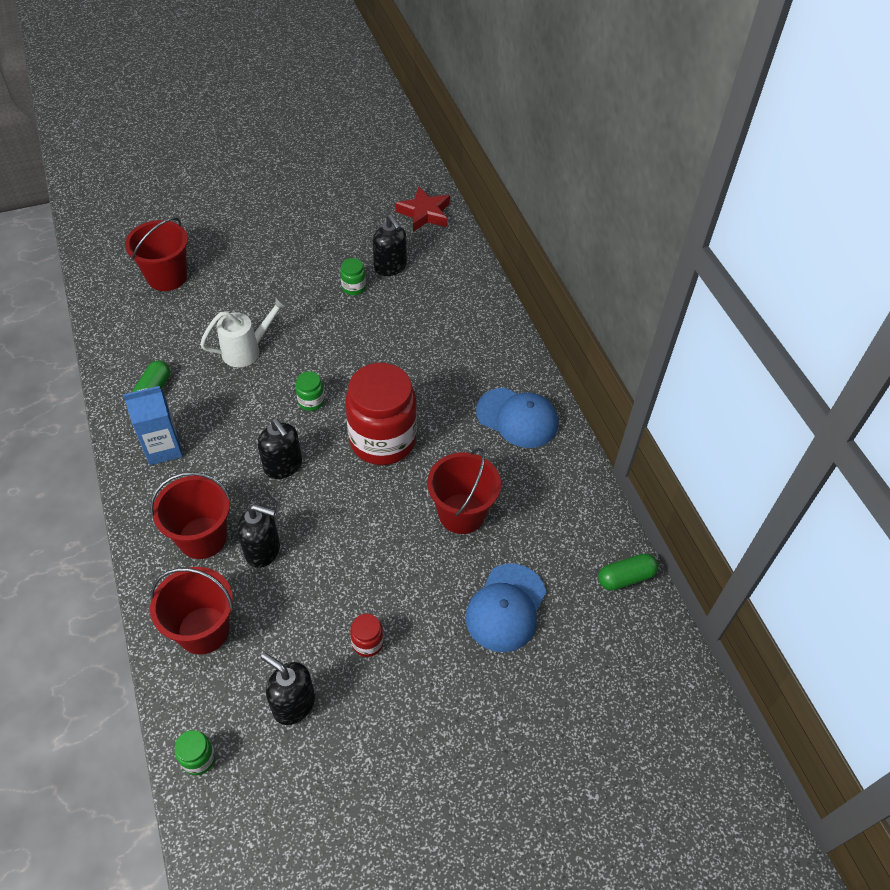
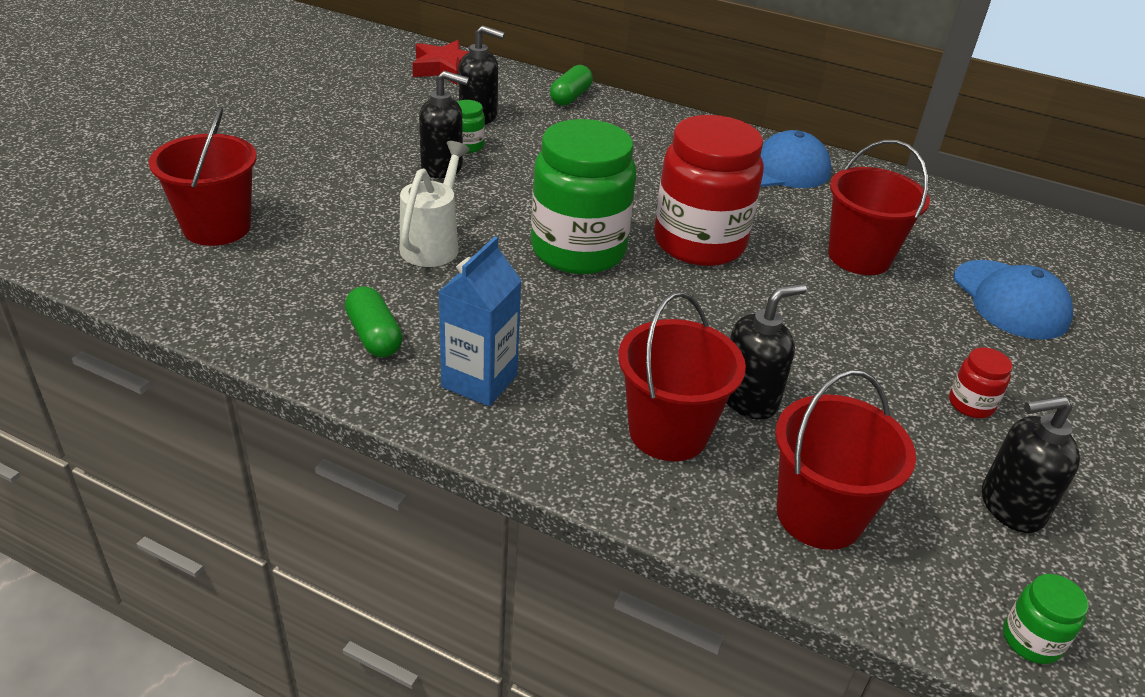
camera: 45 degrees left, 15 degrees down
black soap dispenser [258,418,302,479] -> black soap dispenser moved to [419,71,469,178]
green jar [295,371,324,411] -> green jar [531,119,636,274], size x2.47
green capsule [598,553,658,591] -> green capsule moved to [550,65,593,106]

